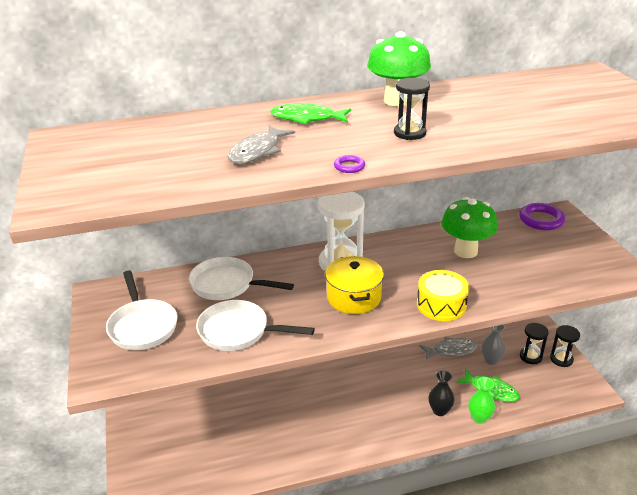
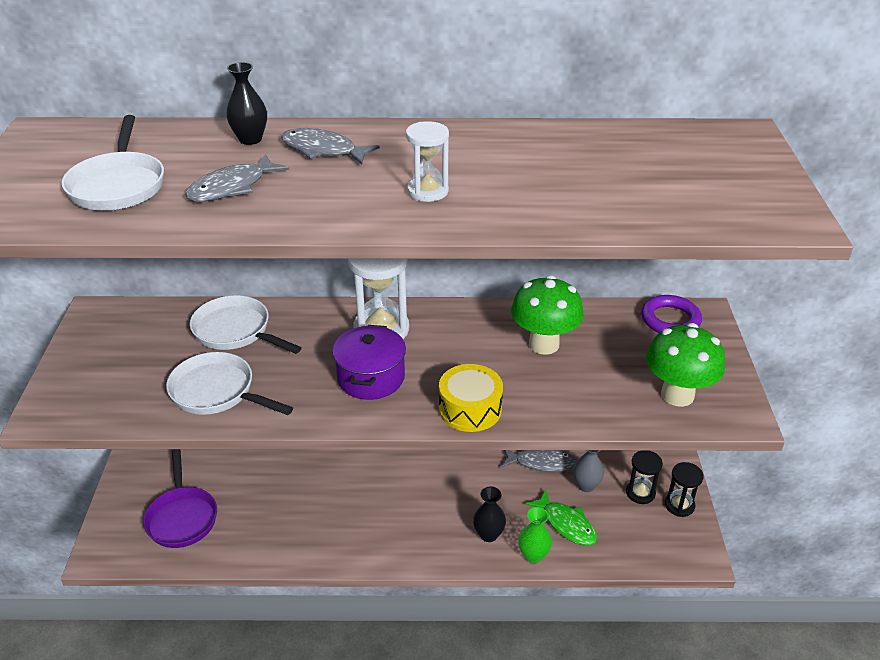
camera: 15 degrees right, 5 degrees up
white pan [106,270,177,350] -> white pan moved to [62,115,164,211]
green fish [270,103,351,124] -> grey fish [281,128,380,164]
yellow pot [325,256,384,314] -> purple pot [332,325,406,400]
purple ring [334,155,365,173] -> none
green mushroom [367,31,431,106] -> green mushroom moved to [646,323,725,407]
black hourglass [394,78,430,140] -> white hourglass [406,121,449,202]
none -> purple pan [143,449,217,548]
none -> black vase [226,62,267,145]

